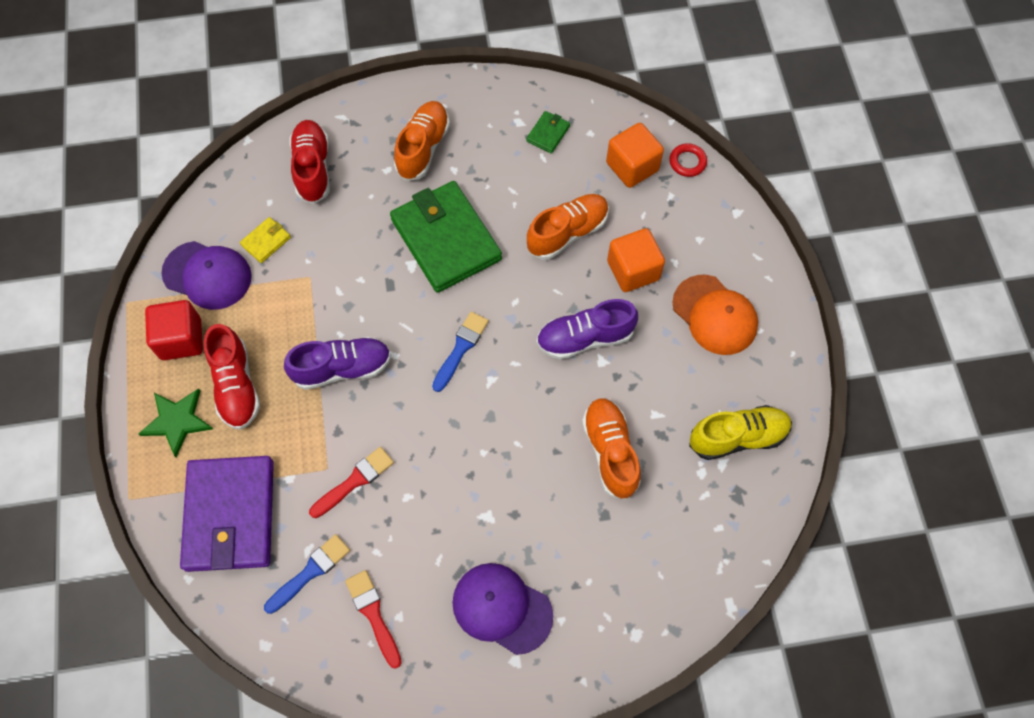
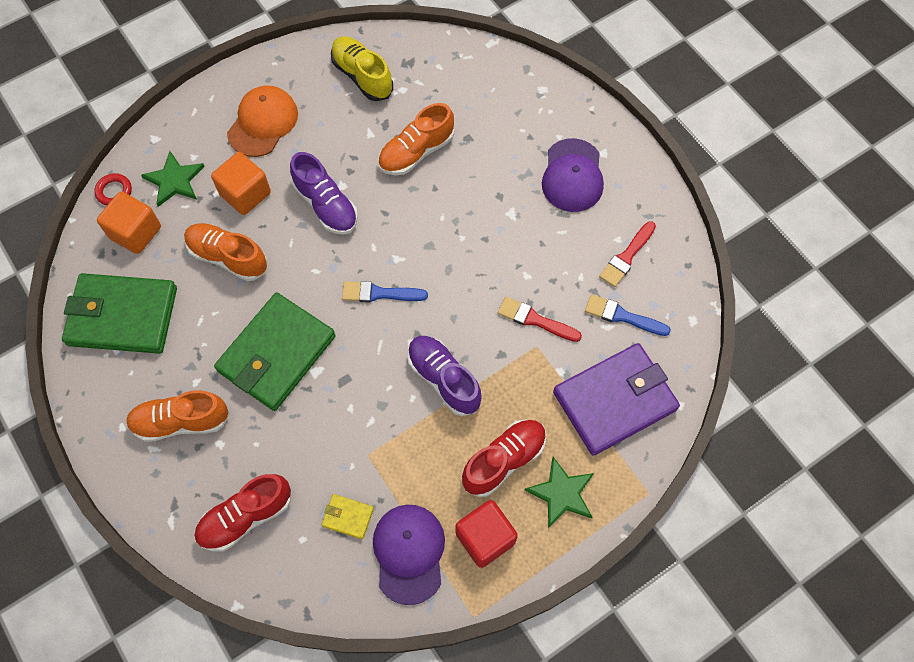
camera: 115 degrees left, 0 degrees up
green wallet [526,111,570,153] -> green wallet [62,273,177,354], size x2.42
none -> green star [141,151,205,207]

